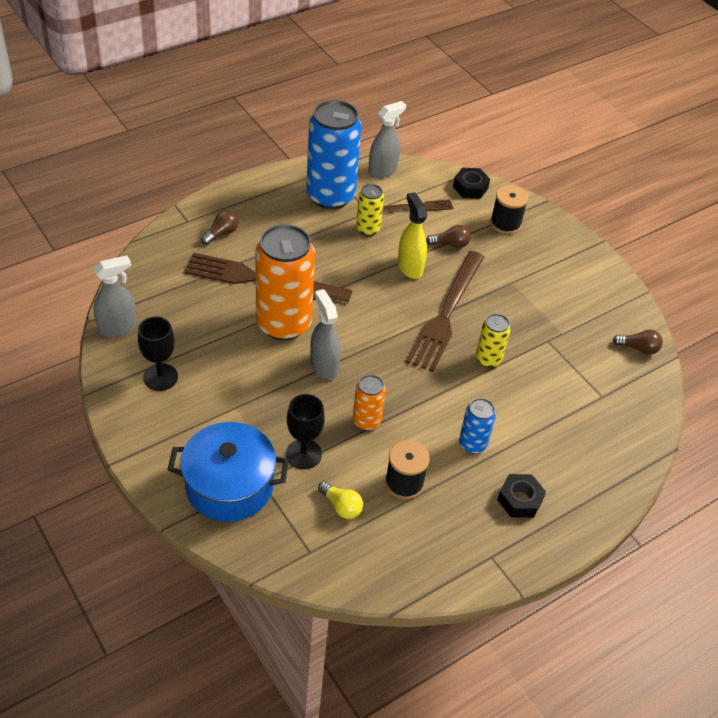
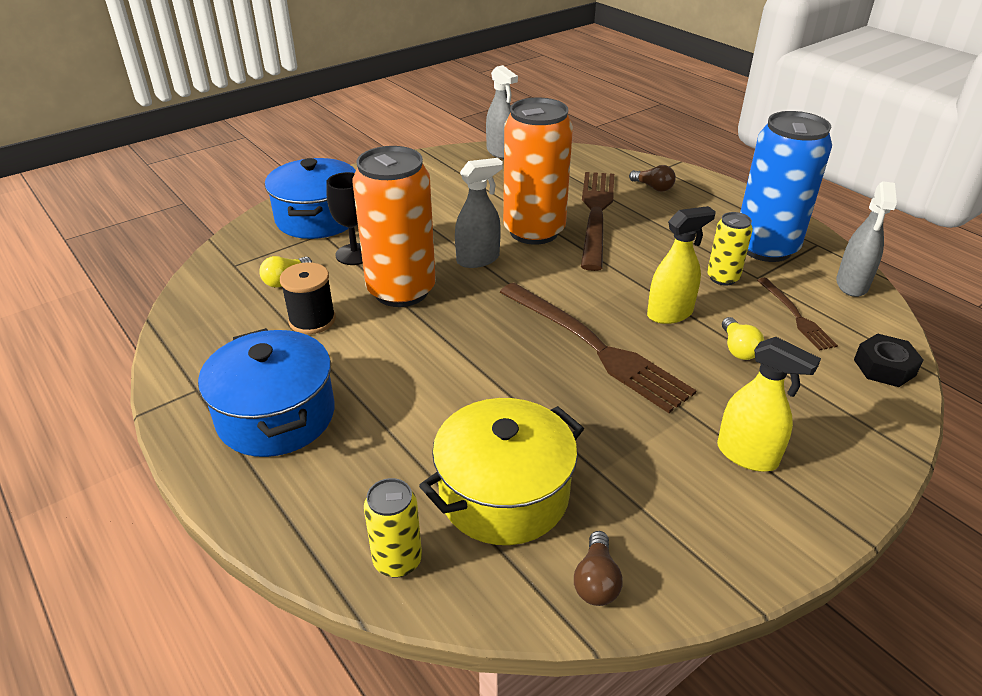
camera: 90 degrees right, 10 degrees down
black goblet [138,316,178,391] -> none
orange can [353,375,386,430] -> orange can [353,146,436,307], size x2.06
grey spray bottle [368,101,406,178] -> grey spray bottle turned 60 degrees clockwise [836,181,897,297]
brown fork [406,251,484,372] -> brown fork turned 150 degrees counterclockwise [500,283,697,413]
brown light bulb [426,225,471,248] -> yellow light bulb [722,317,764,360]
blue can [459,398,496,454] -> none
yellow can [476,314,511,368] -> yellow can moved to [364,478,422,578]
black spool [490,185,528,234] -> none
black nut [497,474,546,518] -> blue pot [198,328,335,457]
none -> yellow pot [419,398,584,545]
none -> yellow spray bottle [717,337,821,472]

